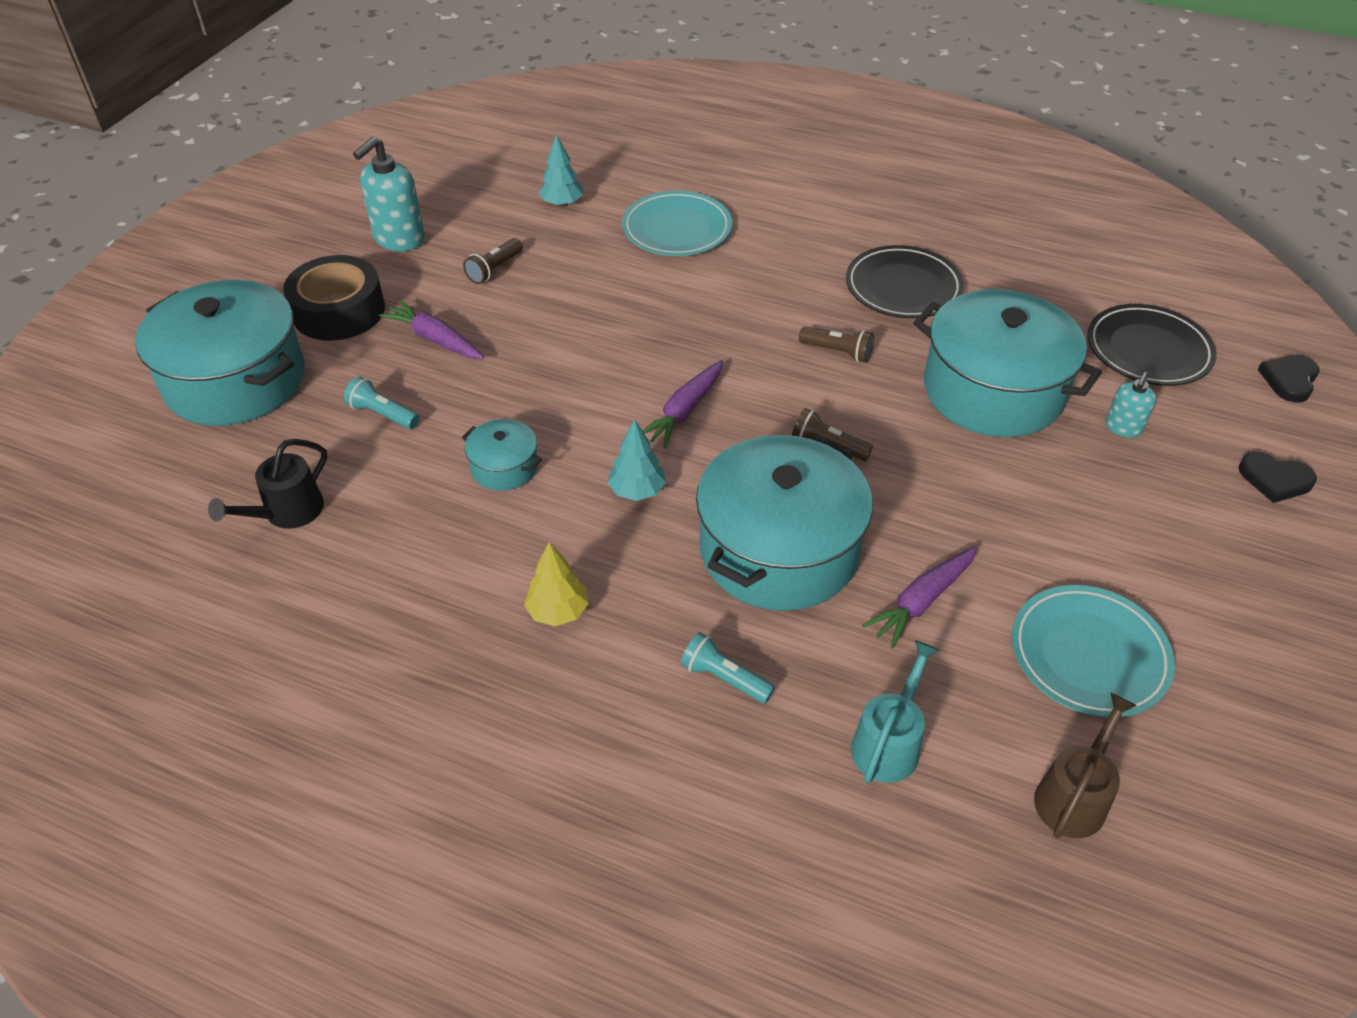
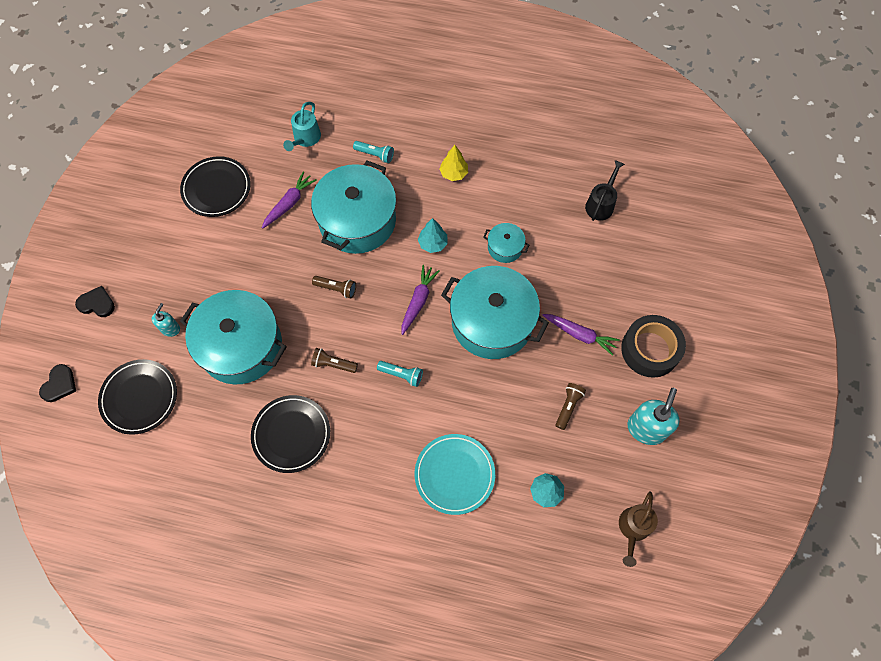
camera: 170 degrees right, 20 degrees up
turquoise pot [135,280,305,426] -> turquoise pot moved to [441,266,549,359]
turquoise flashlight [344,376,420,429] -> turquoise flashlight moved to [377,361,423,387]
turquoise plate [1012,585,1175,717] -> black plate [180,156,251,217]
brown watering can [1034,693,1137,838] -> brown watering can moved to [619,491,658,567]

